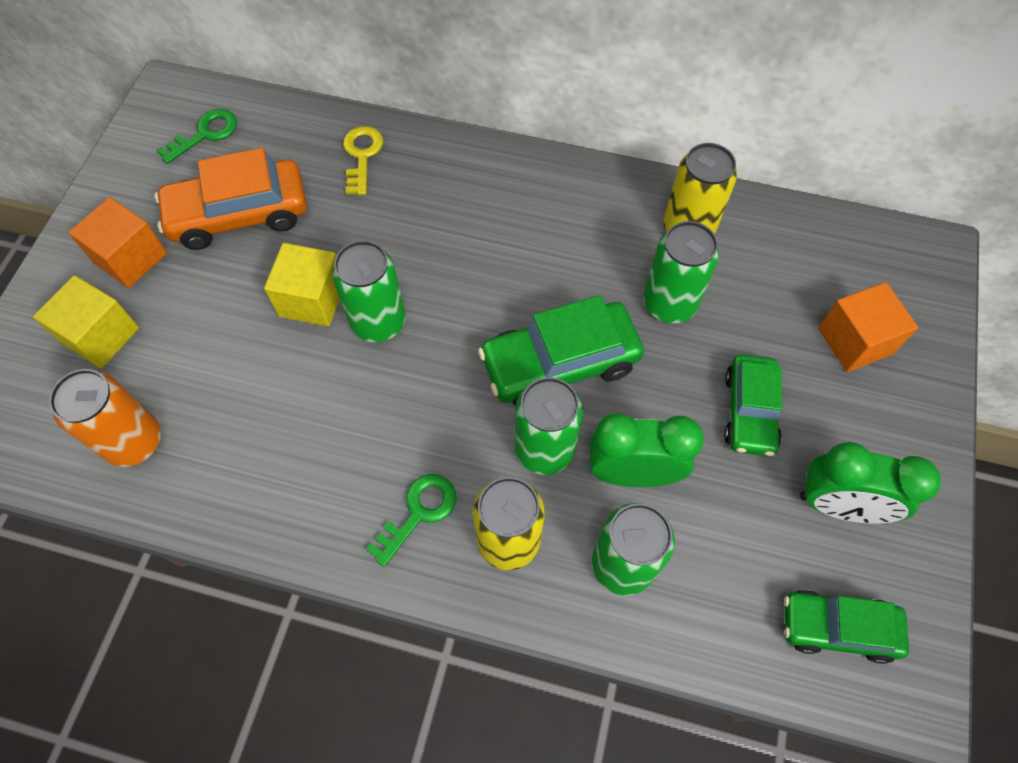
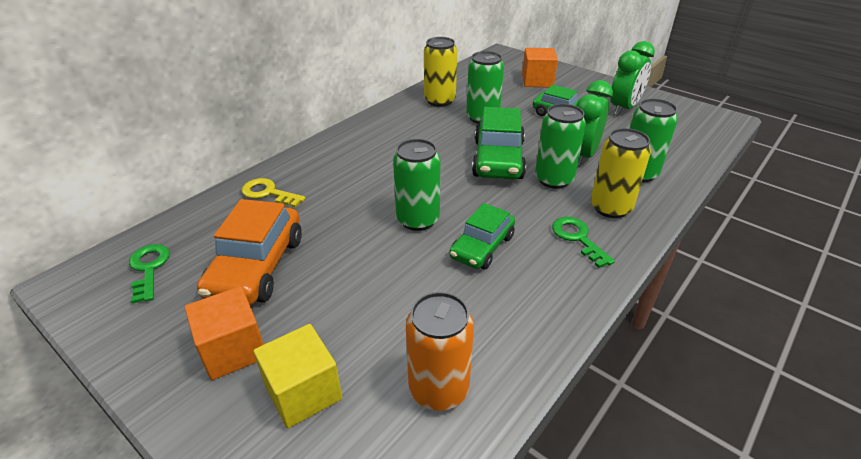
camera: 65 degrees left, 25 degrees down
yellow cube [264,243,340,327] -> none
green car [784,590,909,664] -> green car moved to [449,203,515,269]

